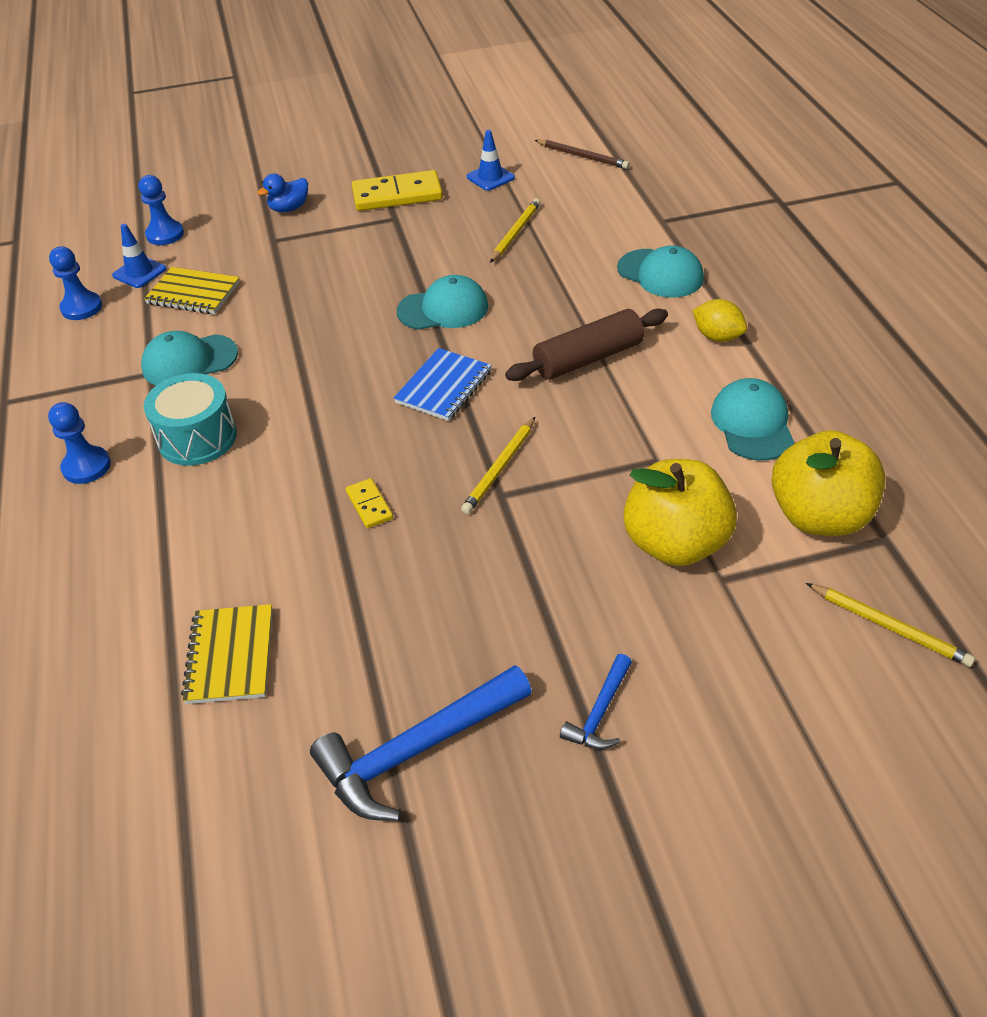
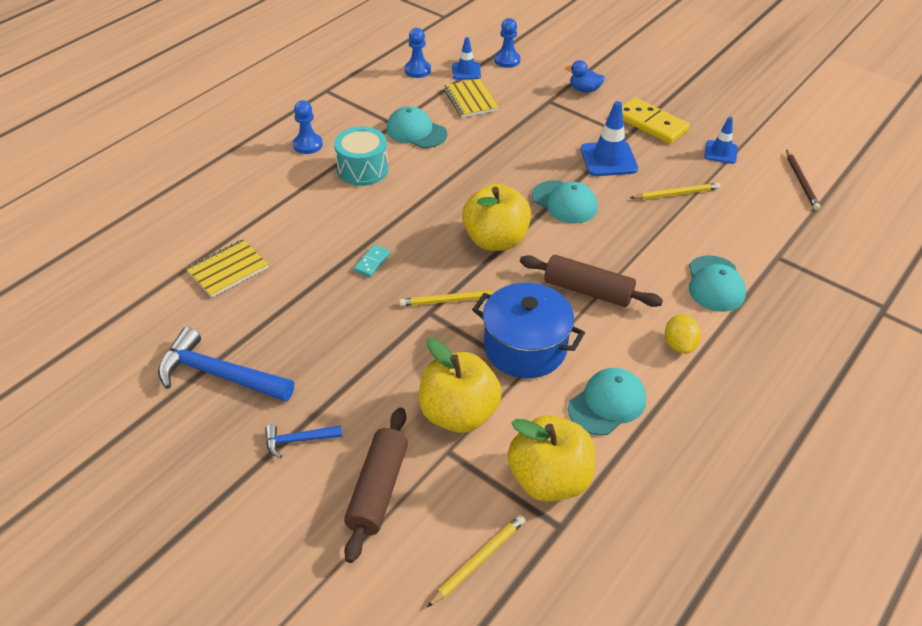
camera: 50 degrees right, 0 degrees up
yellow domino [346,478,393,528] -> turquoise domino [354,245,390,277]
blue notebook [394,348,492,421] -> yellow apple [462,184,531,251]
yellow pencil [806,583,975,667] -> yellow pencil turned 135 degrees counterclockwise [427,515,525,607]
none -> brown rolling pin [344,407,408,563]
none -> blue pot [472,283,585,378]
none -> blue traffic cone [581,101,638,176]

